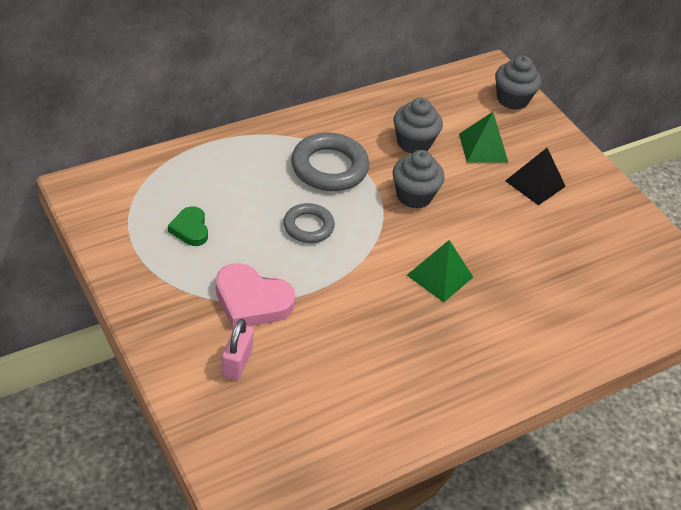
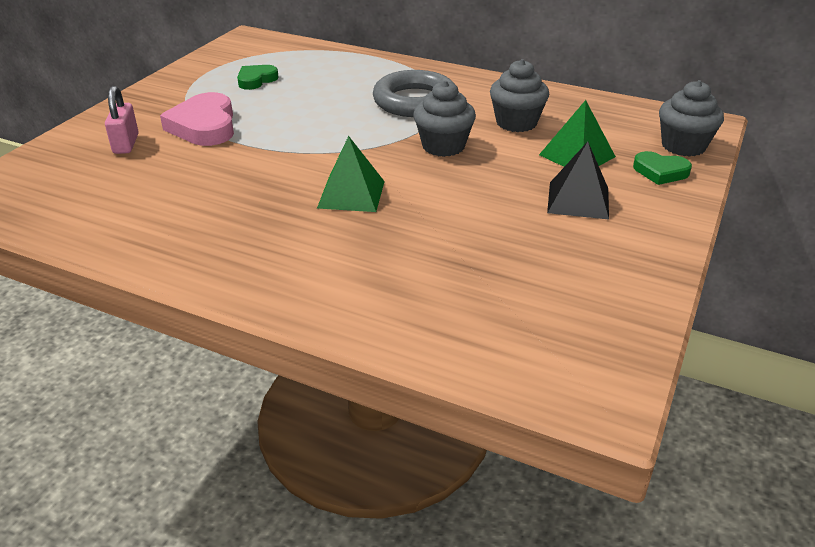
camera: 60 degrees right, 10 degrees down
pink padlock [222,319,254,380] -> pink padlock turned 75 degrees counterclockwise [105,86,139,154]
grey ring [283,203,335,243] -> none
none -> green heart [633,151,692,185]

